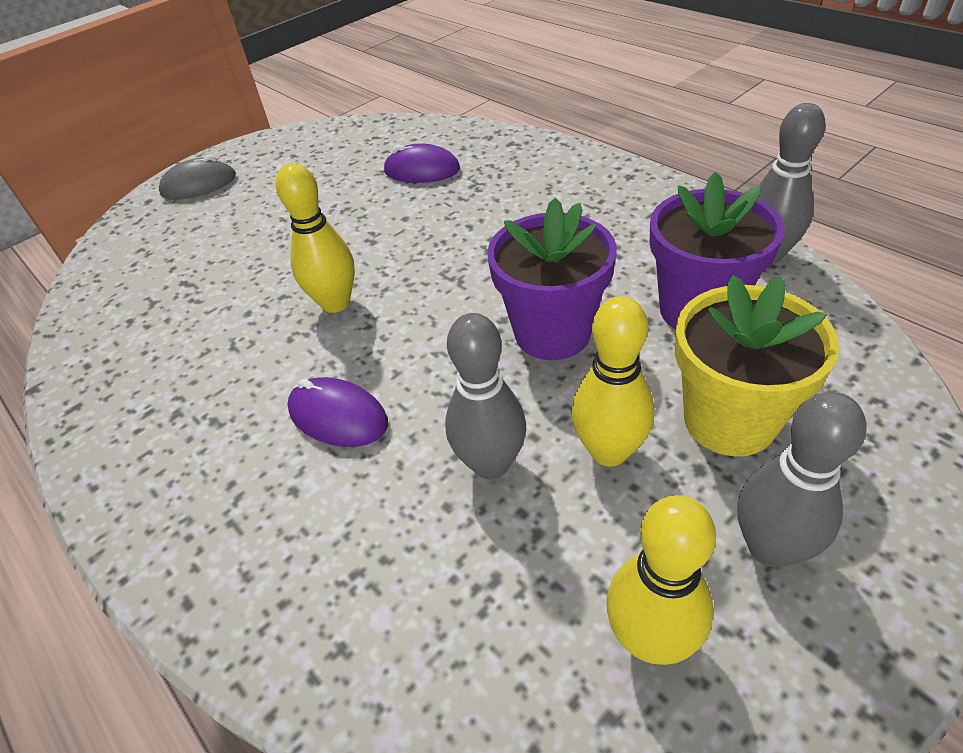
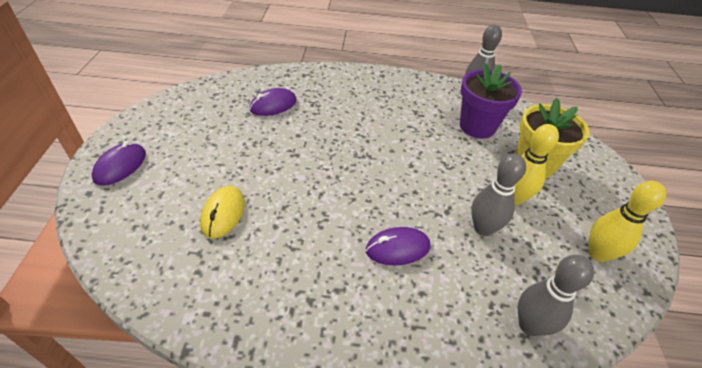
camera: 50 degrees left, 0 degrees up
grey mouse [159,155,236,200] -> purple mouse [91,141,146,186]
yellow bowling pin [276,163,355,313] -> none
purple flower pot [487,197,617,360] -> none
grey bowling pin [738,392,867,568] -> grey bowling pin moved to [518,255,594,336]
none -> yellow mouse [200,186,245,238]

